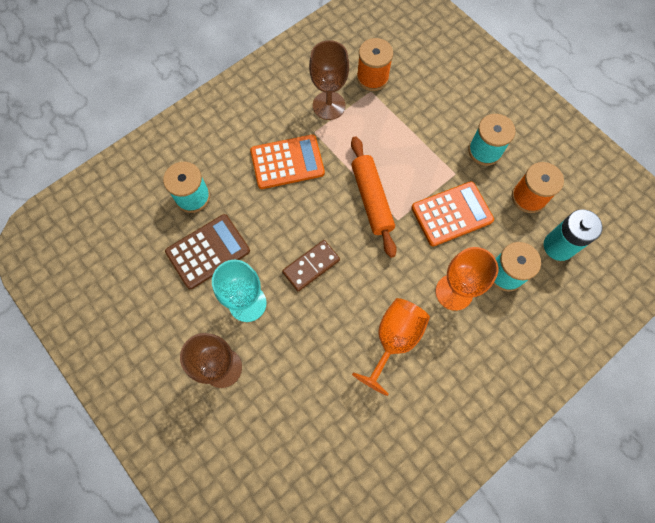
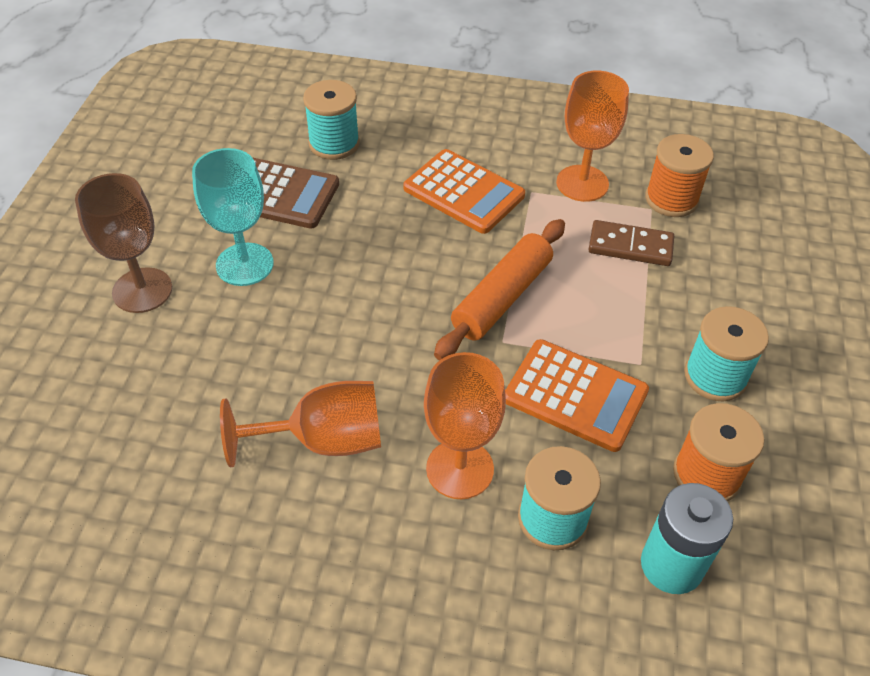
camera: 50 degrees right, 20 degrees down
brown domino [282,240,340,292] -> brown domino moved to [588,220,674,266]
brown goblet [309,40,349,120] -> orange goblet [556,71,629,202]

